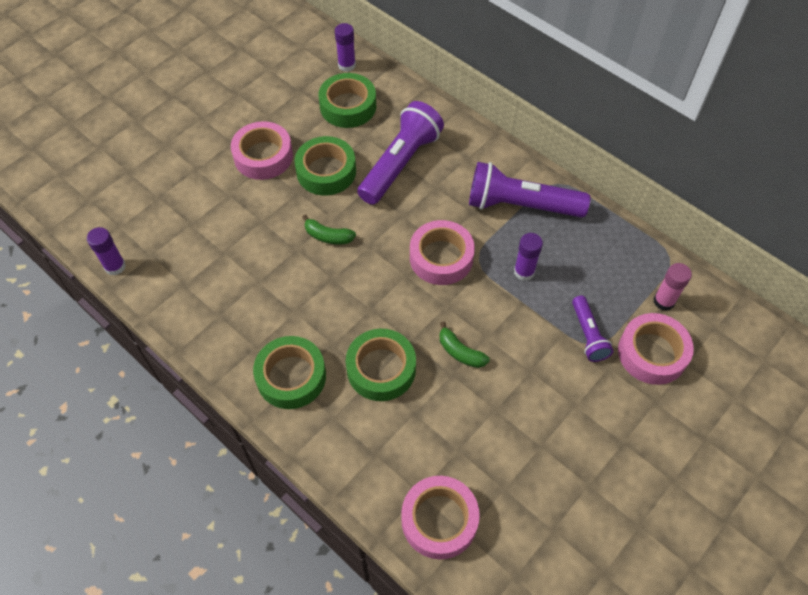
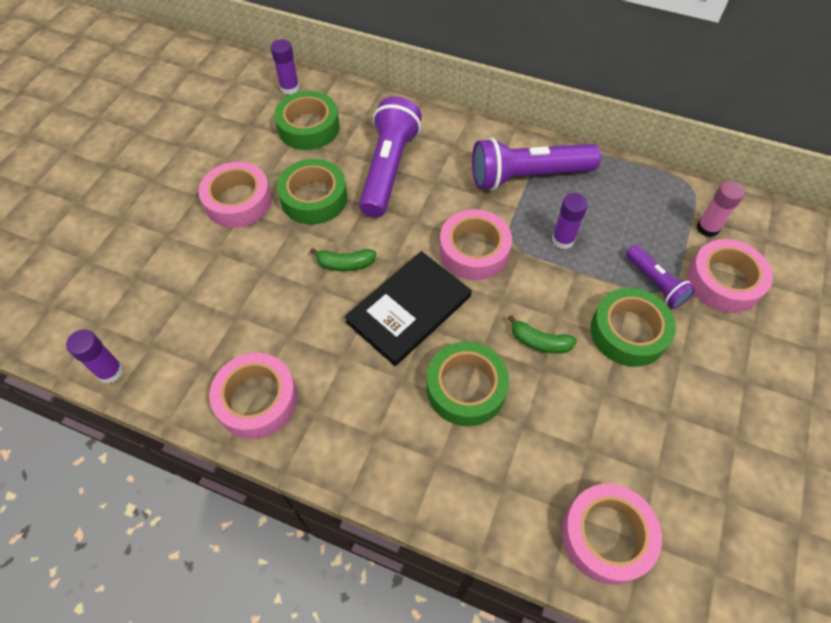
camera: 20 degrees left, 0 degrees up
green tape [253,336,326,409] -> green tape moved to [591,288,676,367]
none -> pink tape [209,353,298,439]
none -> black book [344,251,472,366]

